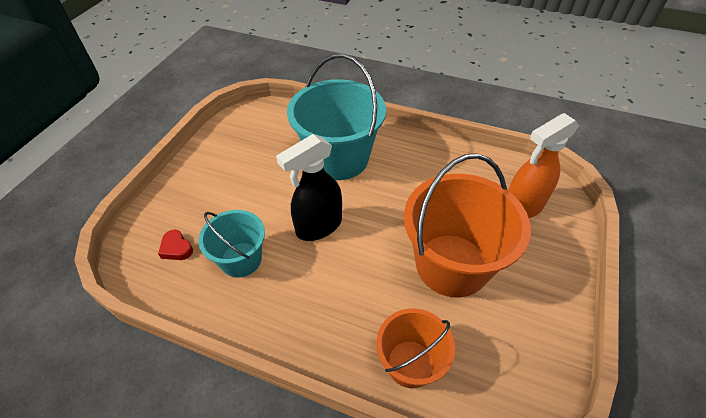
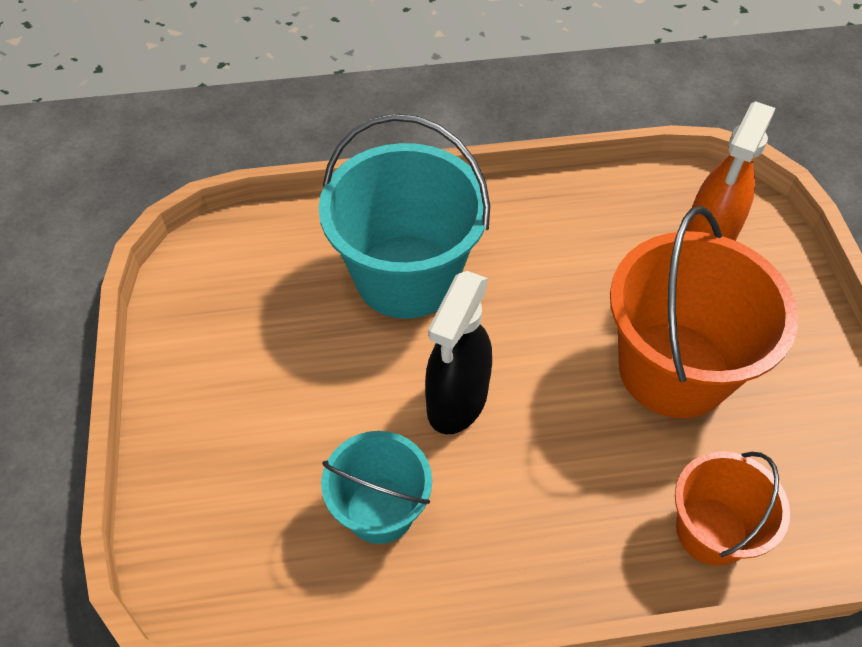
camera: 30 degrees left, 5 degrees up
red heart [158,229,193,260] -> none

